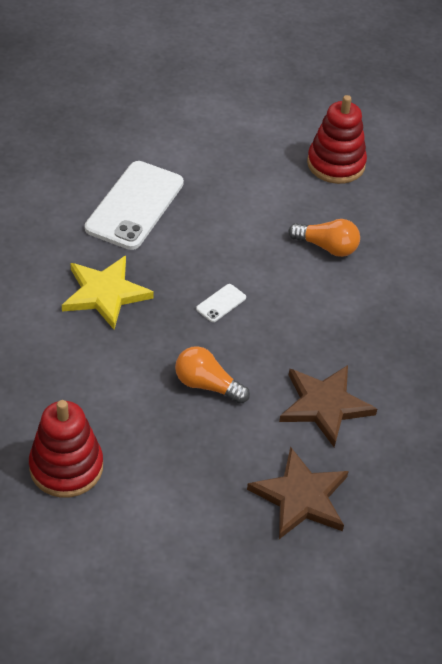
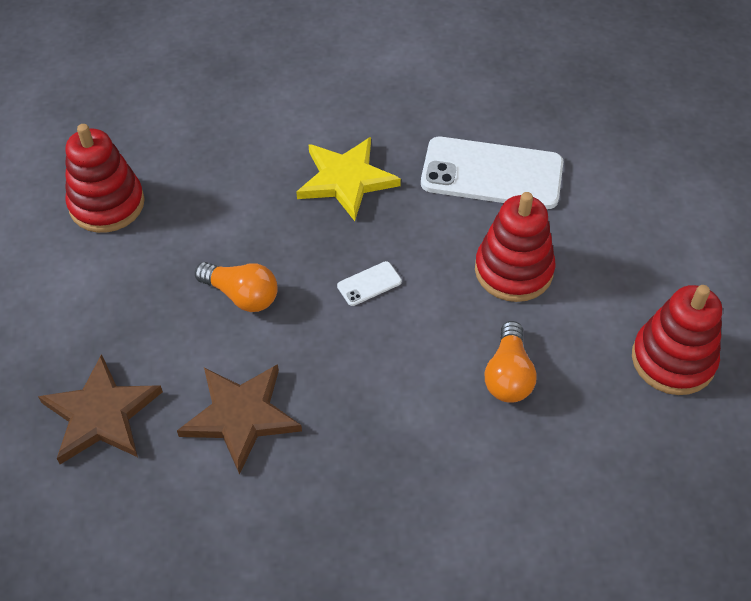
camera: 80 degrees right, 5 degrees up
orange light bulb [175,346,250,404] -> orange light bulb turned 105 degrees clockwise [195,262,278,312]
white phone [196,284,246,322] -> white phone turned 60 degrees counterclockwise [337,261,402,306]
none -> red stacking toy [475,192,555,302]

